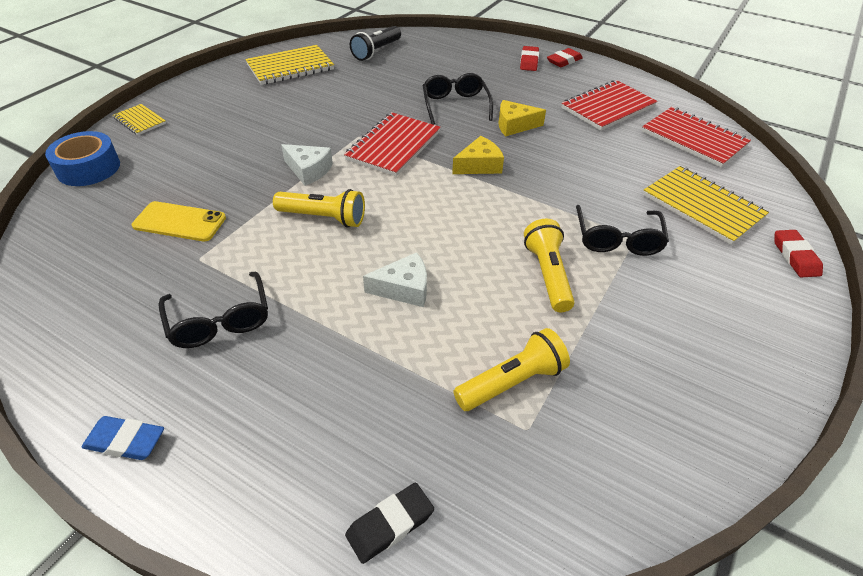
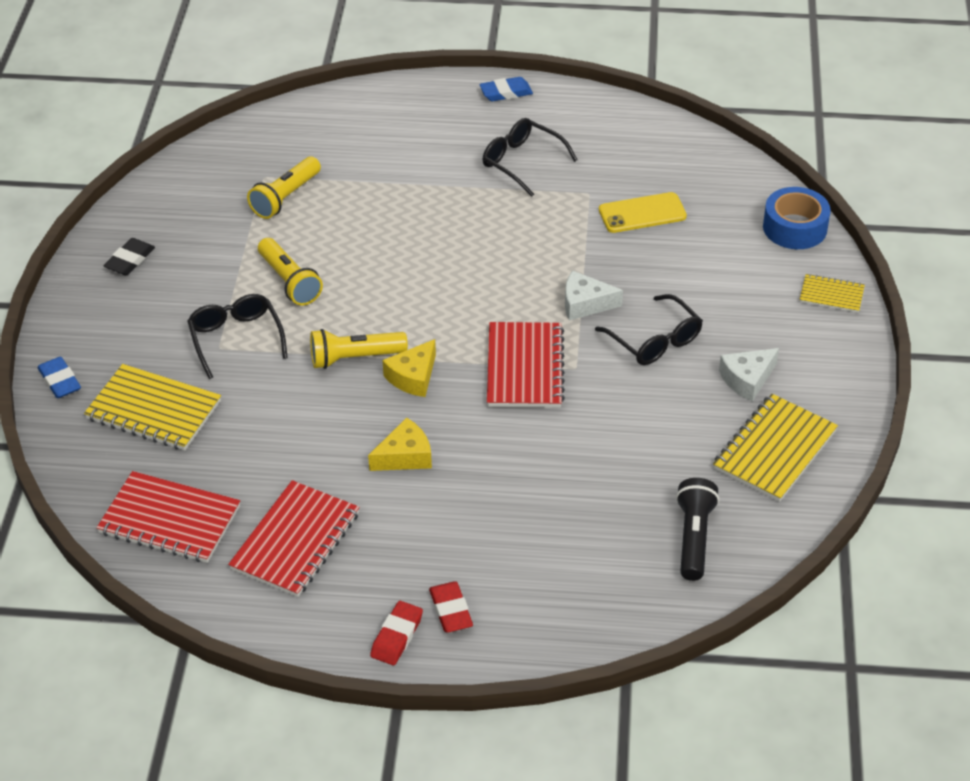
camera: 155 degrees right, 0 degrees up
yellow flashlight [273,189,365,228] -> yellow flashlight moved to [310,329,408,369]
black eraser [345,483,434,564] -> black eraser moved to [103,238,155,275]
white cheese [363,252,427,307] -> white cheese moved to [719,348,779,402]
black glasses [423,73,493,125] -> black glasses moved to [595,294,703,365]
red eraser [774,230,823,277] -> blue eraser [37,357,81,398]

